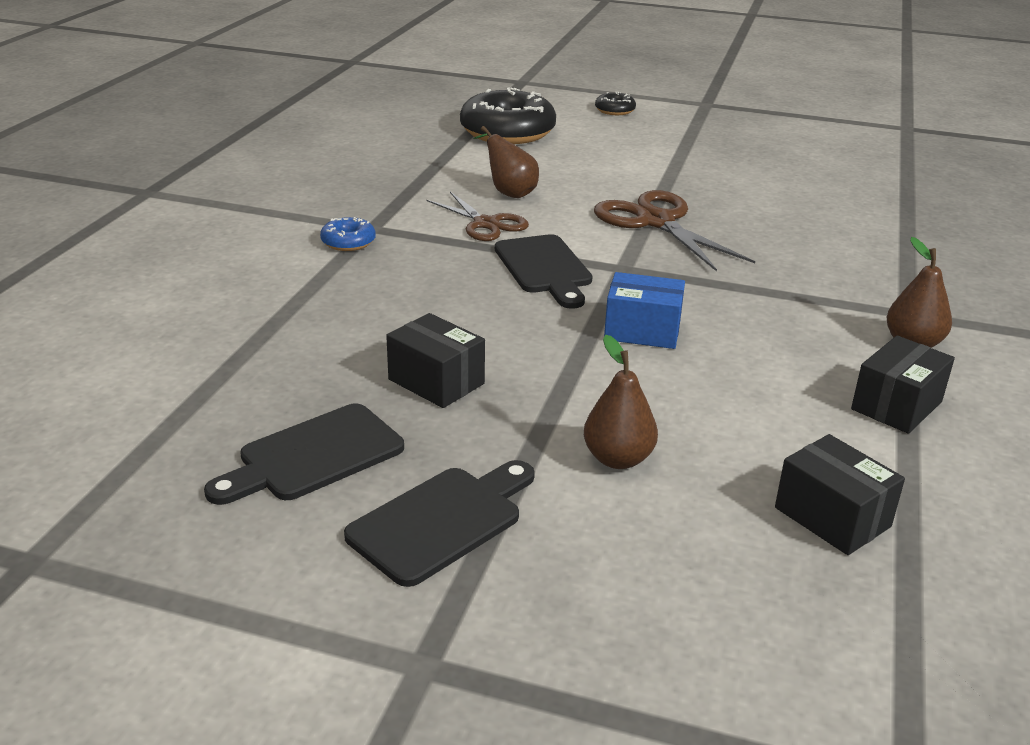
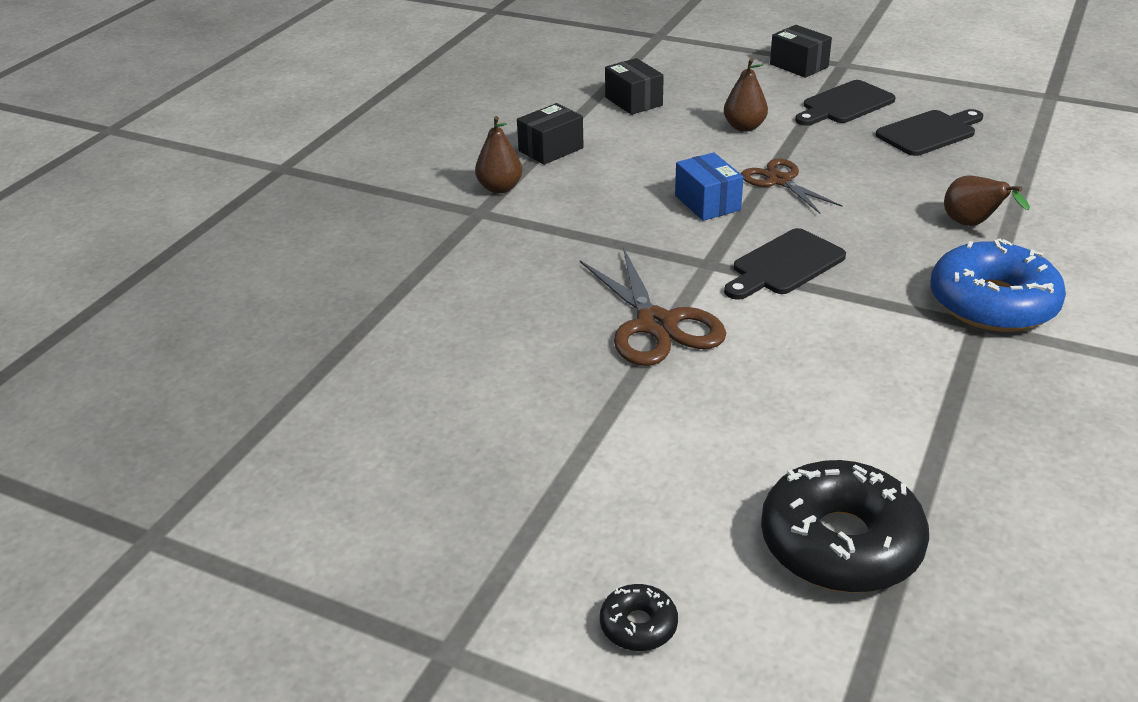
camera: 170 degrees left, 5 degrees up
blue donut [320,217,376,251] -> blue donut [930,238,1066,332], size x2.22
black box [386,313,485,408] -> black box moved to [770,25,832,78]
brown scissors [427,192,529,241] -> brown scissors moved to [741,158,842,214]
brown pear [473,126,539,198] -> brown pear moved to [944,176,1030,226]
black cutting board [495,234,593,309] -> black cutting board turned 120 degrees counterclockwise [724,228,846,300]
blue box [604,272,685,349] -> blue box turned 45 degrees clockwise [675,152,744,221]

